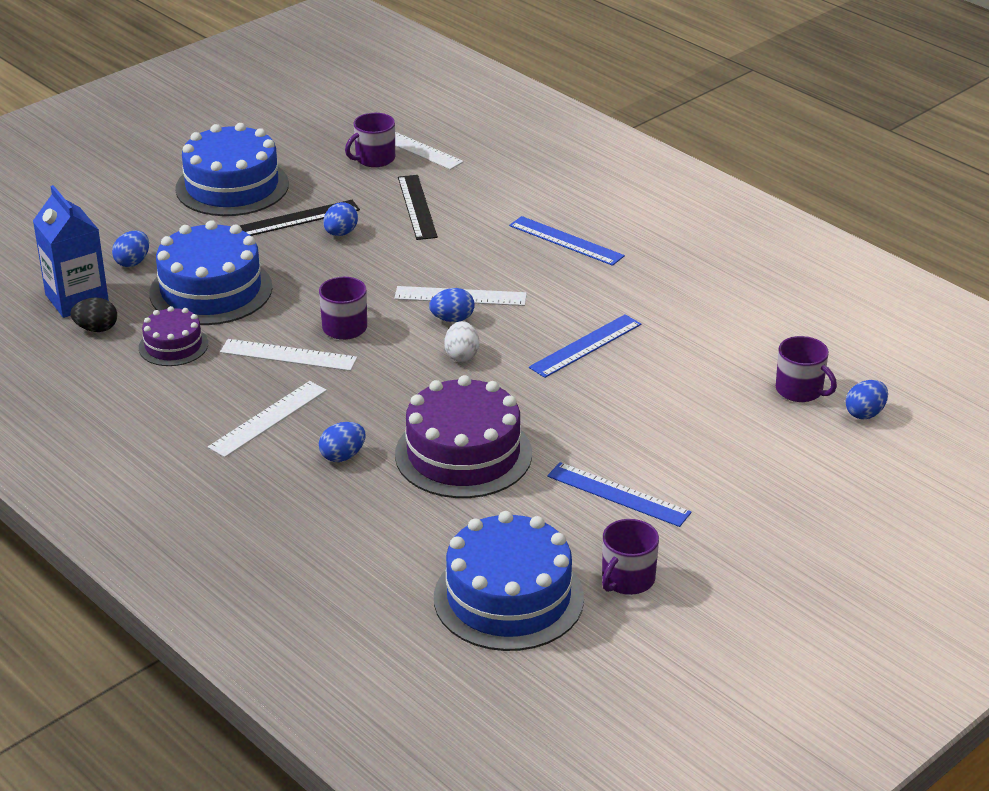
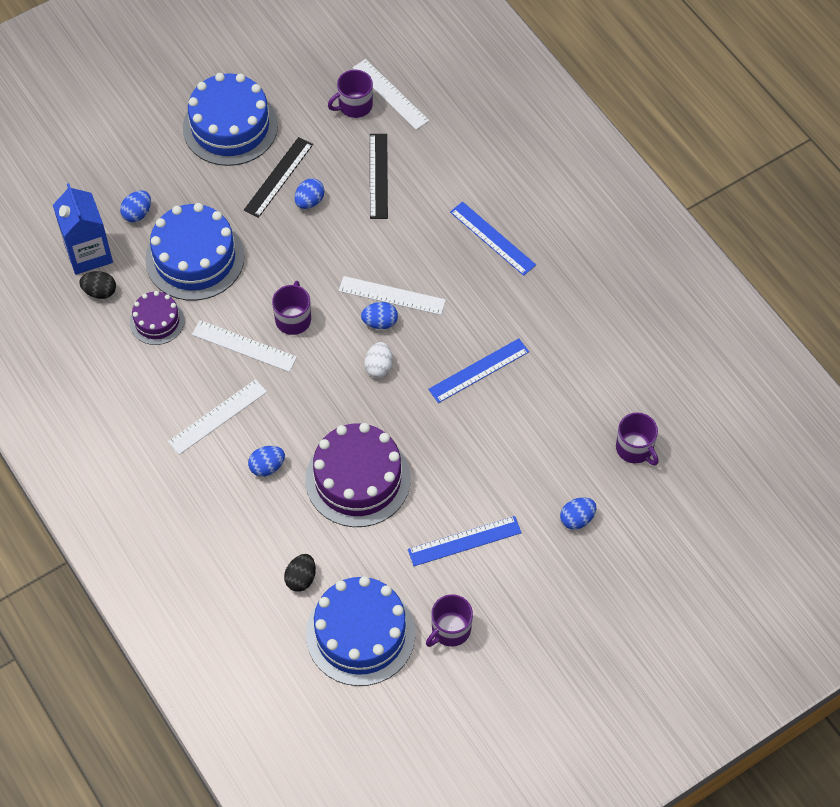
camera: 10 degrees right, 25 degrees up
black ruler [240,200,360,236] -> black ruler turned 45 degrees counterclockwise [244,137,313,218]
blue ruler [547,462,692,527] -> blue ruler turned 60 degrees counterclockwise [408,516,522,566]
blue egg [846,380,888,419] -> blue egg moved to [560,498,596,530]
none -> black egg [284,554,316,592]

